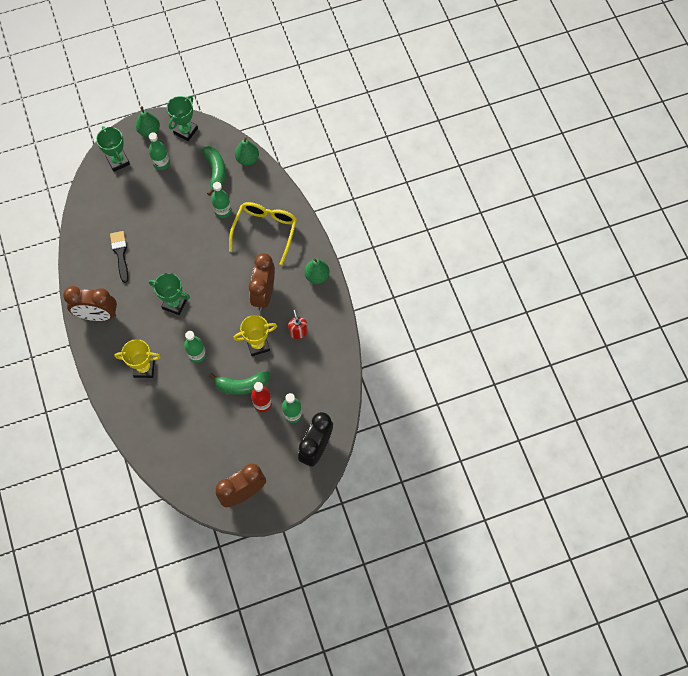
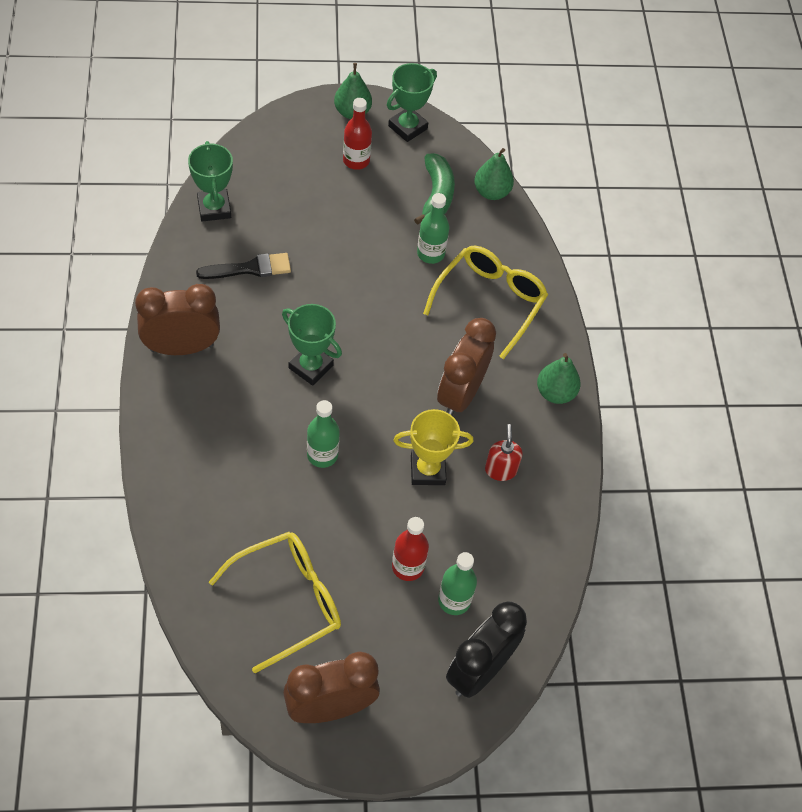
camera: 10 degrees right, 10 degrees down
brown clock [63,286,117,321] -> brown clock turned 150 degrees clockwise [135,284,220,355]
green trophy [96,126,130,172] -> green trophy moved to [188,141,233,221]
black brush [110,231,129,283] -> black brush turned 75 degrees clockwise [196,253,291,279]
yellow trophy [114,339,161,378] -> none
green bottle [149,132,170,170] -> red bottle [343,98,372,170]
green banana [209,371,269,395] -> none
none -> yellow glasses [209,532,341,673]

